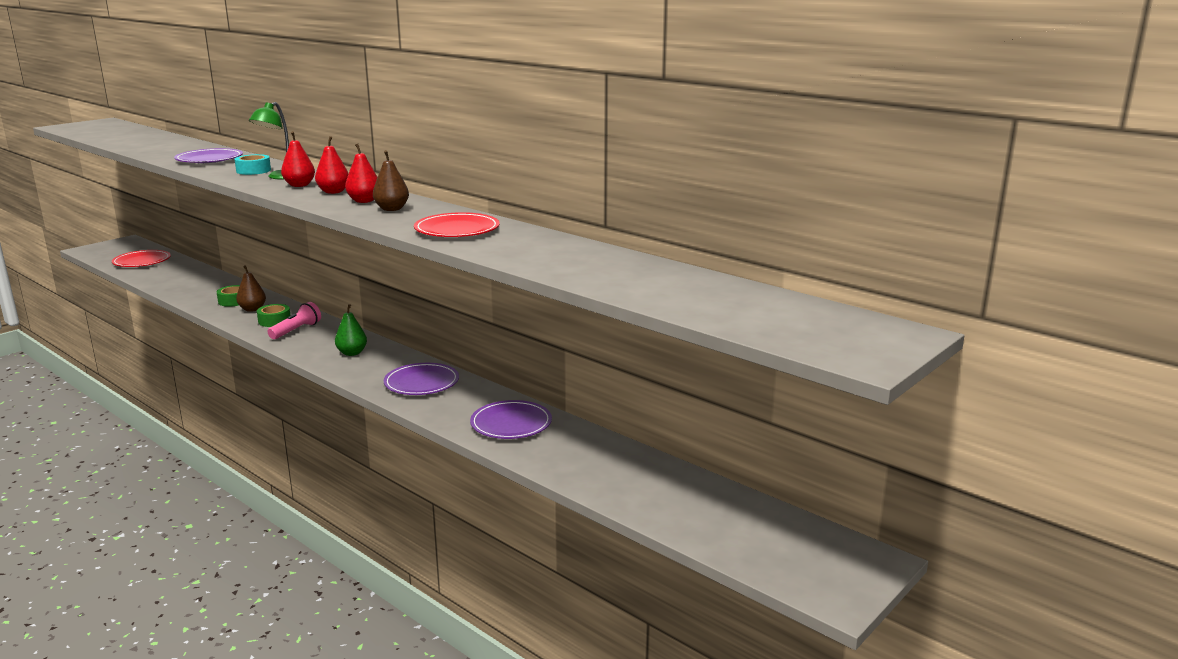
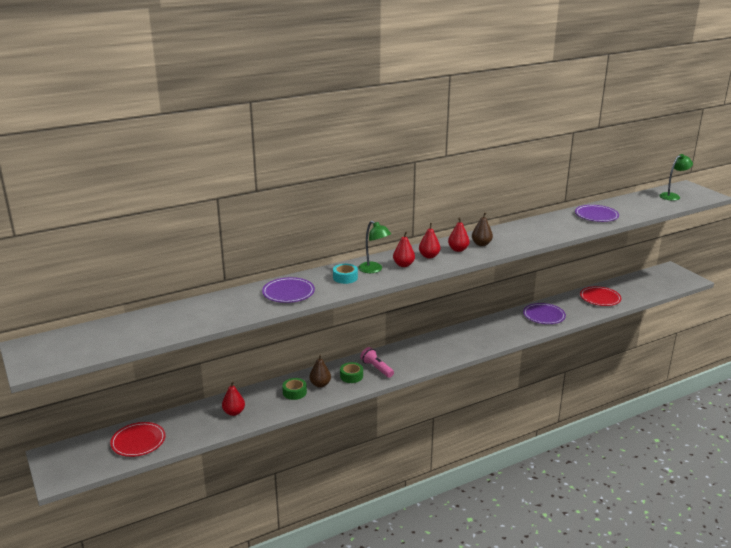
camera: 70 degrees left, 5 degrees up
green pear [335,304,367,356] -> none
purple plate [384,363,459,395] -> purple plate moved to [575,205,619,222]
red plate [414,212,500,237] -> red plate moved to [580,286,621,306]
none -> red pear [222,381,245,416]
none -> green lamp [659,154,693,201]

